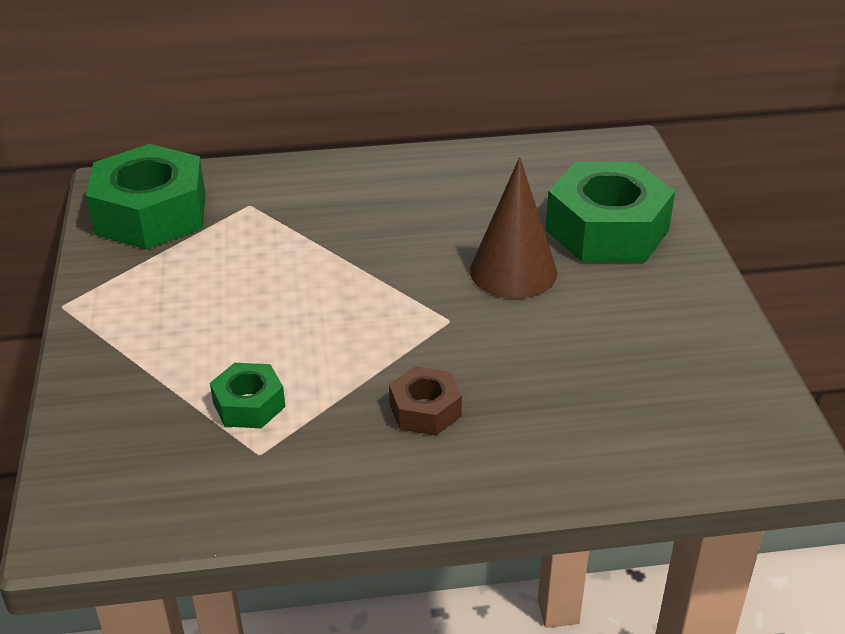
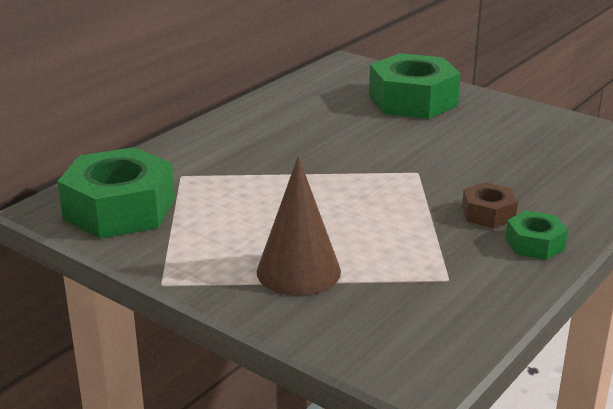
camera: 45 degrees left, 10 degrees down
green nut [210,363,285,428] -> green nut moved to [505,211,568,260]
brown cone [470,157,557,298] -> brown cone moved to [257,156,341,296]

